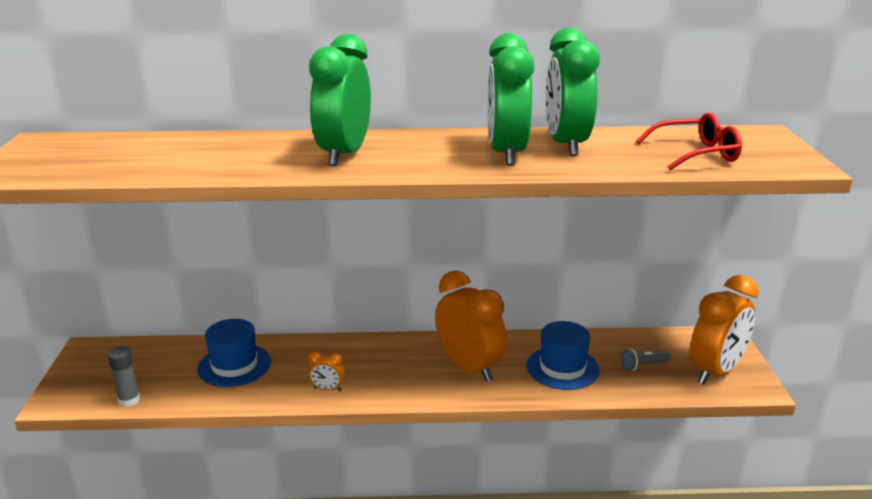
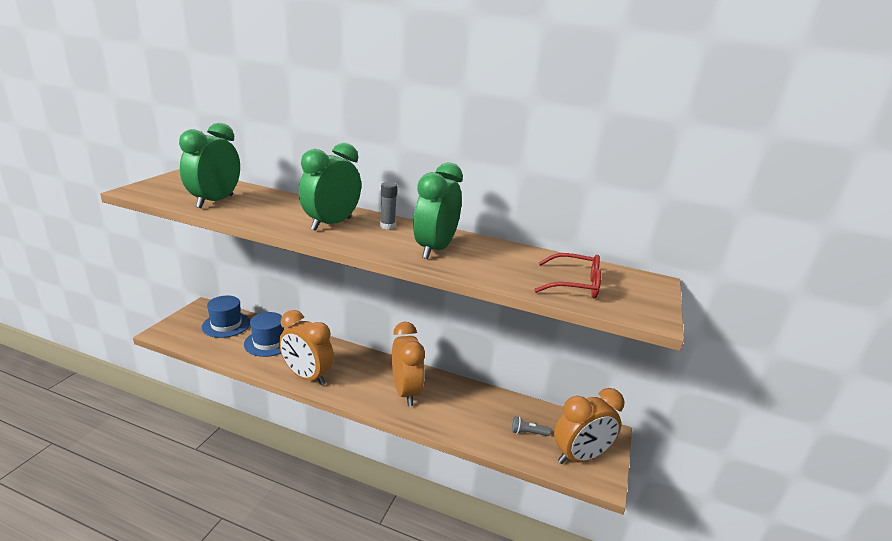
camera: 20 degrees right, 0 degrees up
grey glue stick [108,346,140,407] -> grey glue stick moved to [380,182,397,229]
orange clock [308,351,345,391] -> orange clock [279,310,334,385], size x2.37
blue hat [526,321,600,390] -> blue hat moved to [202,296,250,338]
green clock [546,27,600,156] -> green clock moved to [179,123,240,208]

